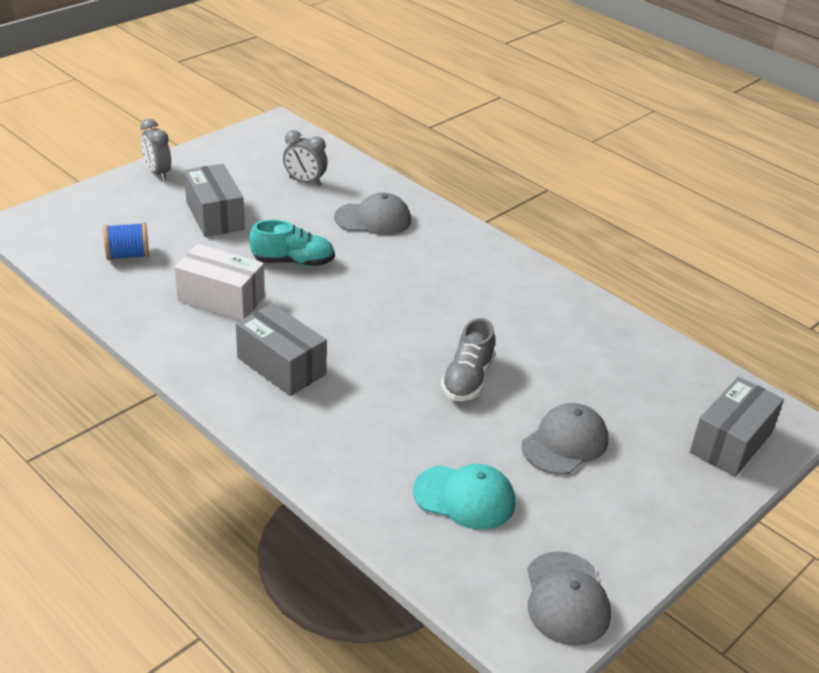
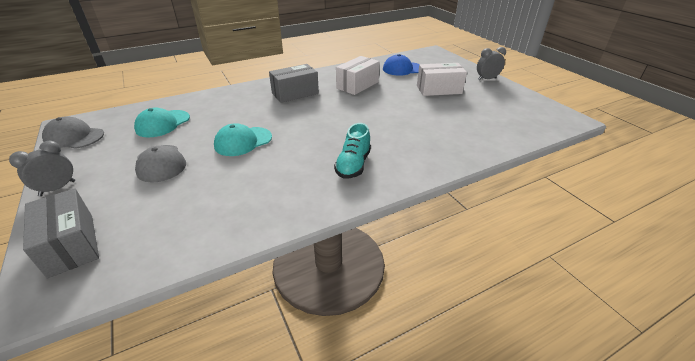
camera: 110 degrees right, 0 degrees up
blue spool [103,222,149,260] -> blue cap [383,54,419,76]
grey box [184,164,245,237] -> white box [417,63,467,96]
turquoise shoe [249,220,335,266] -> turquoise shoe moved to [334,123,371,178]
grey clock [283,130,328,186] -> grey clock moved to [9,141,75,196]
grey cap [334,192,411,235] -> none
grey shoe [441,318,495,401] -> turquoise cap [214,123,272,156]

